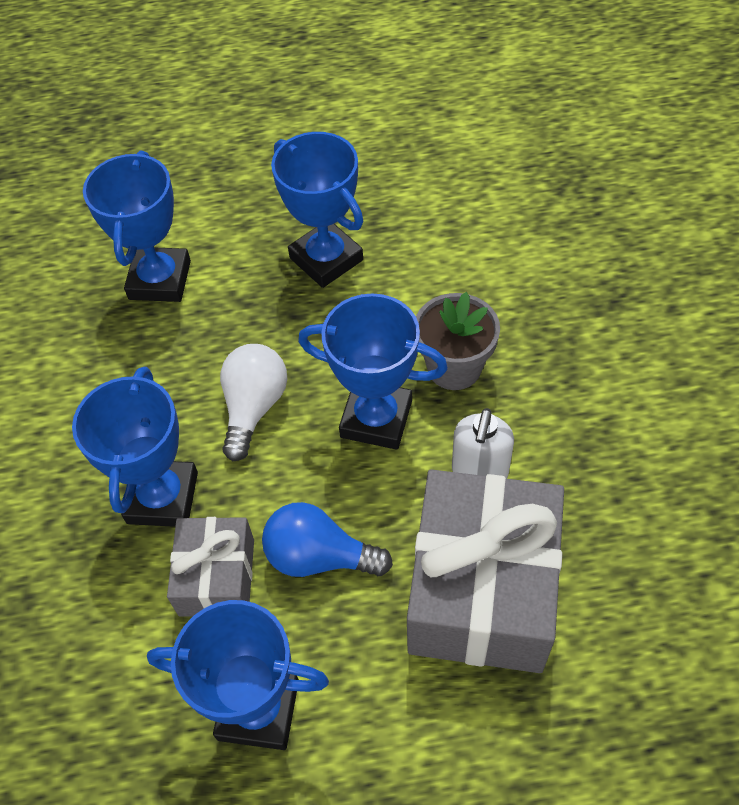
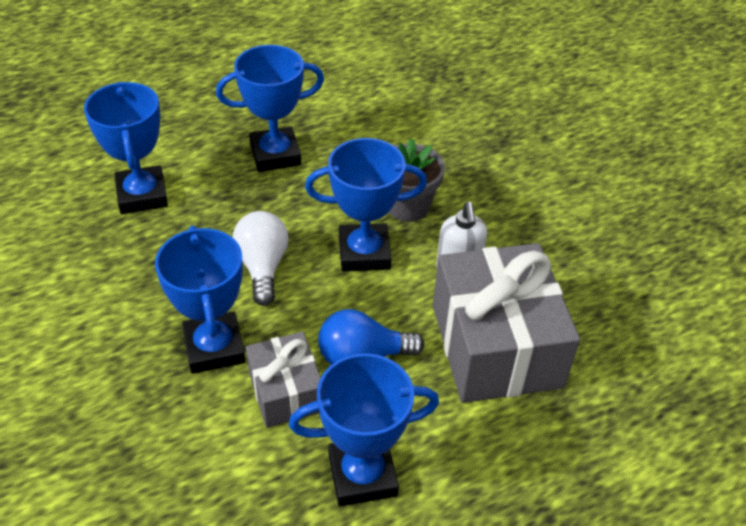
camera: 25 degrees left, 10 degrees down
blue trophy [271,132,363,288] -> blue trophy turned 45 degrees counterclockwise [216,45,324,172]

